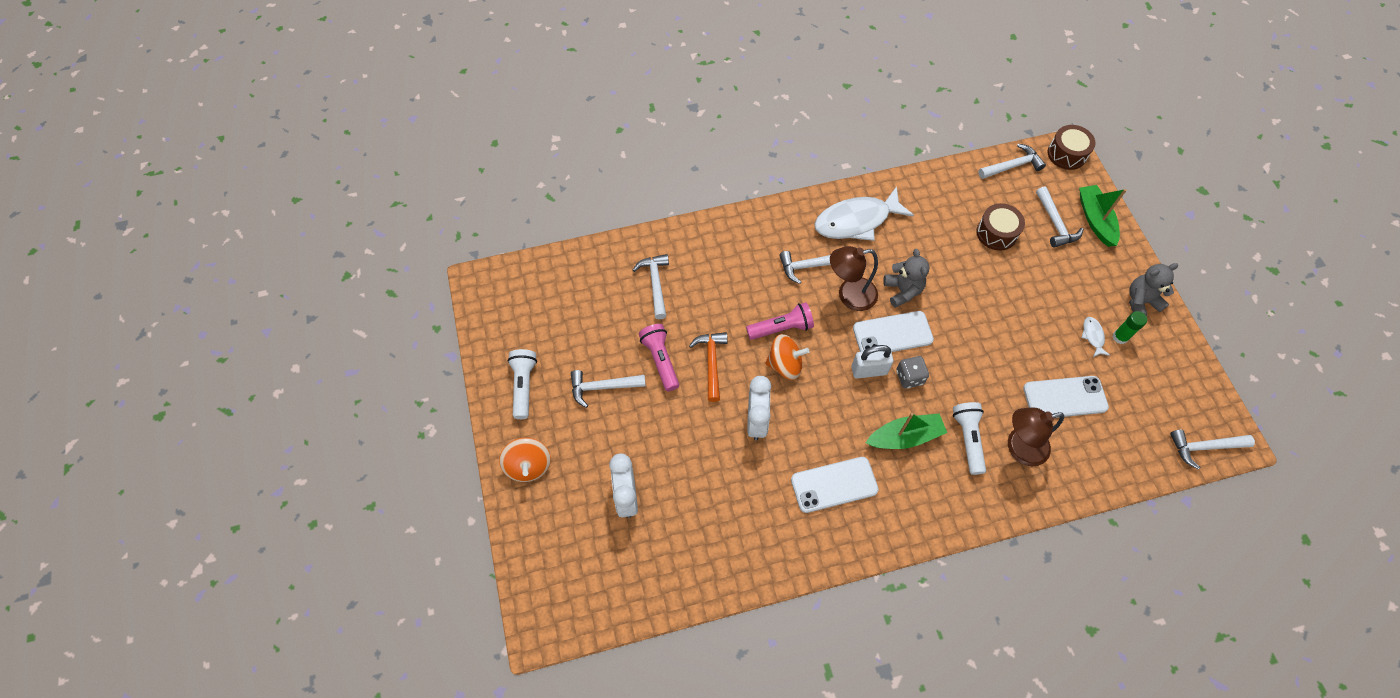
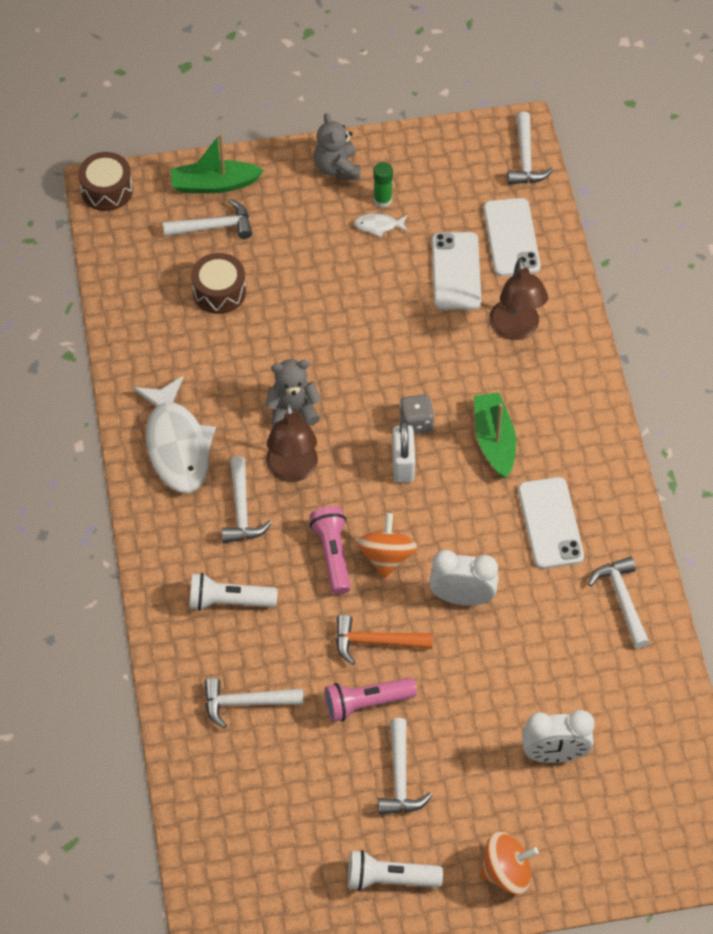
camera: 85 degrees left, 5 degrees down
white phone [853,311,934,352] -> white phone moved to [483,198,541,276]
white flashlight [953,402,986,475] -> white flashlight moved to [189,573,278,611]
white hammer [978,144,1046,179] -> white hammer moved to [588,557,650,648]

